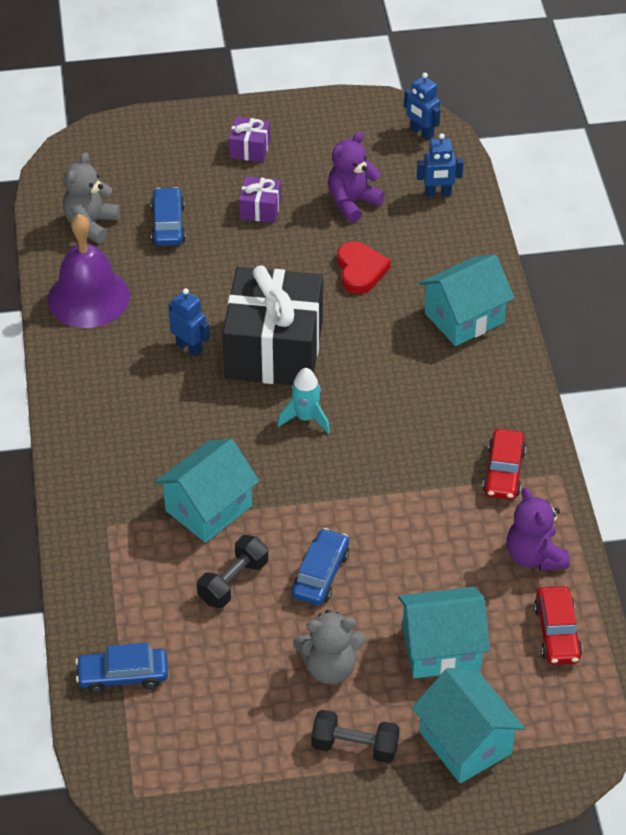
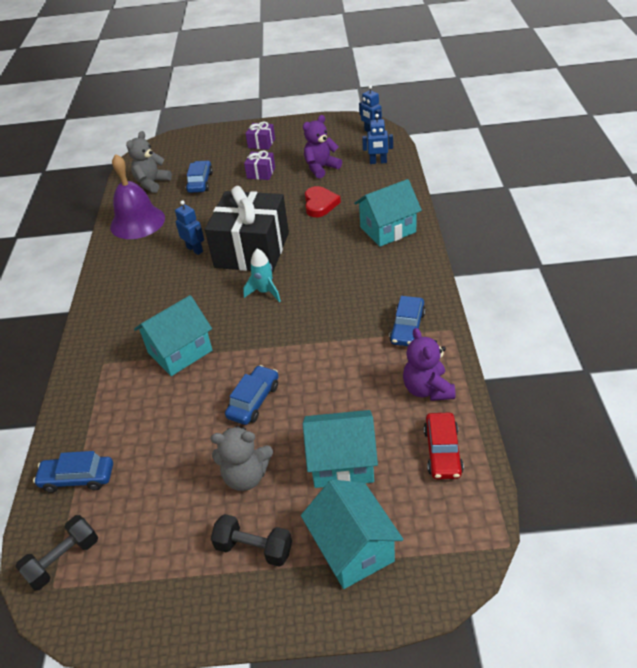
camera: 10 degrees right, 5 degrees down
black dumbbell [197,535,268,608] -> black dumbbell moved to [15,515,98,591]
red car [483,429,526,500] -> blue car [389,296,426,346]

